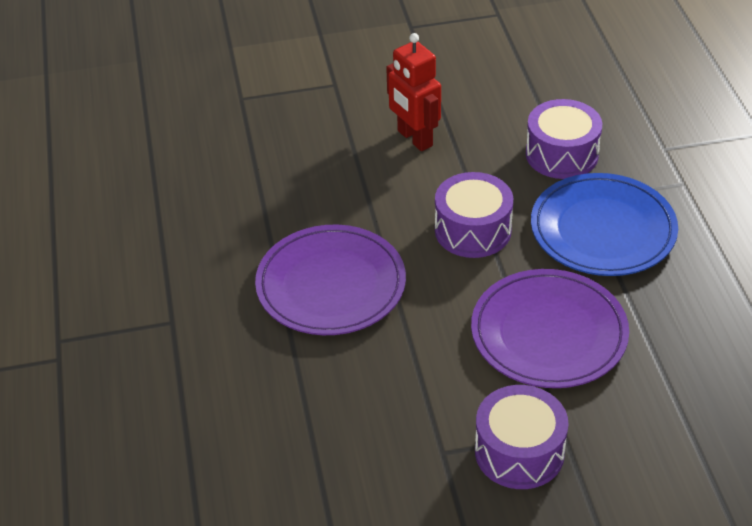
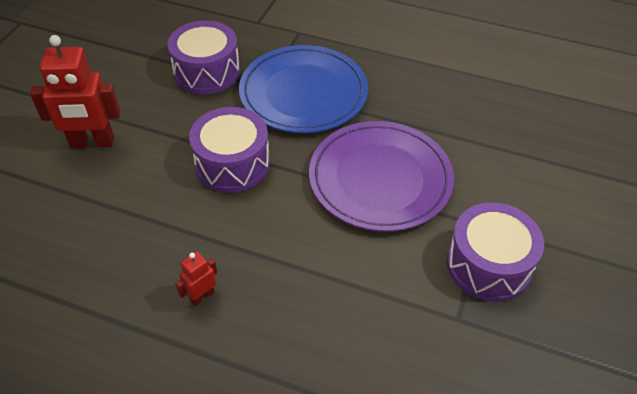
camera: 60 degrees left, 5 degrees up
purple plate [255,225,406,335] -> red robot [175,251,217,306]

